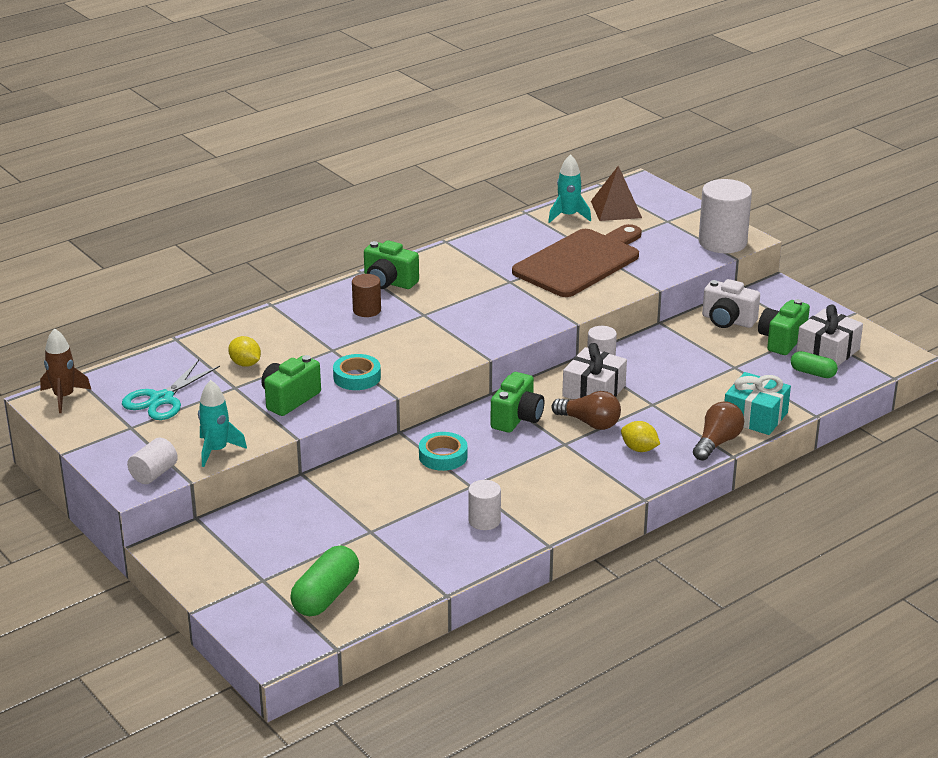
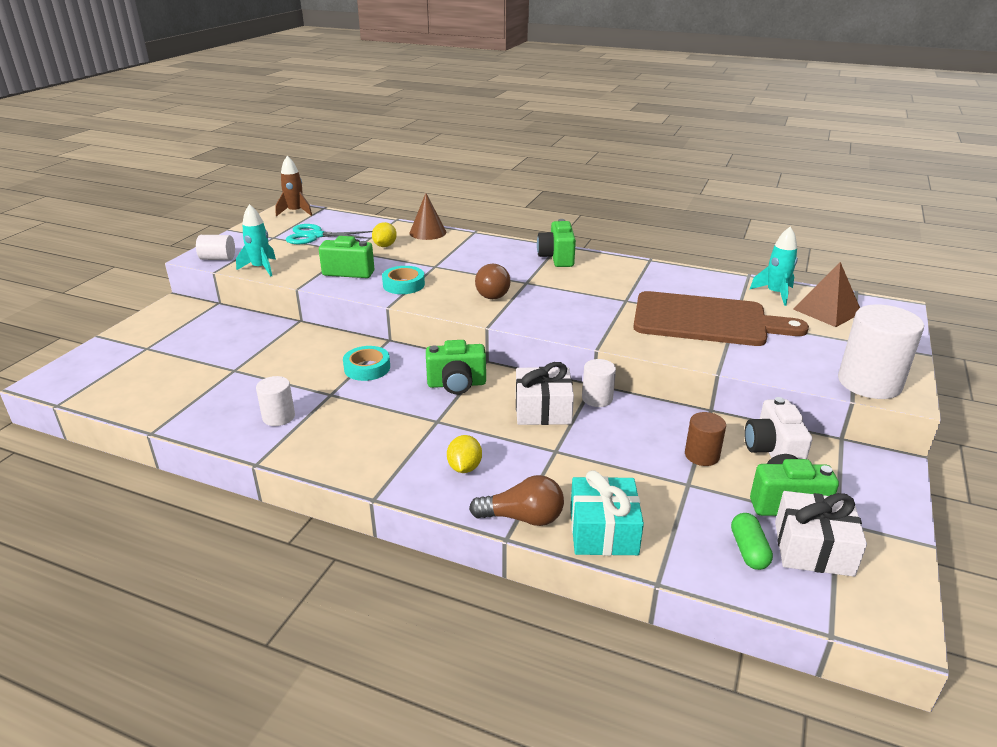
camera: 60 degrees right, 0 degrees up
green capsule [290,546,359,616] -> none
brown cylinder [352,274,381,317] -> brown cylinder moved to [685,412,726,466]
brown light bulb [552,391,621,430] -> brown light bulb moved to [475,264,511,299]
none -> brown cone [410,193,446,240]

